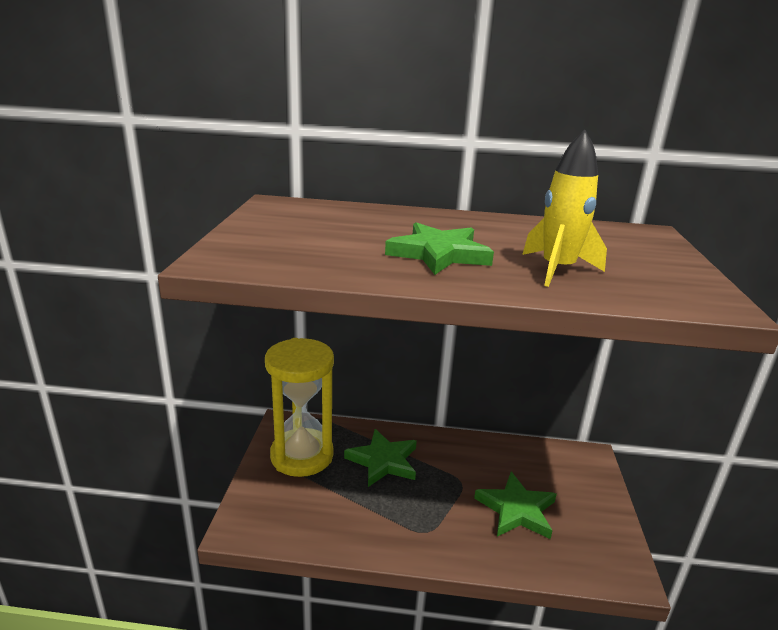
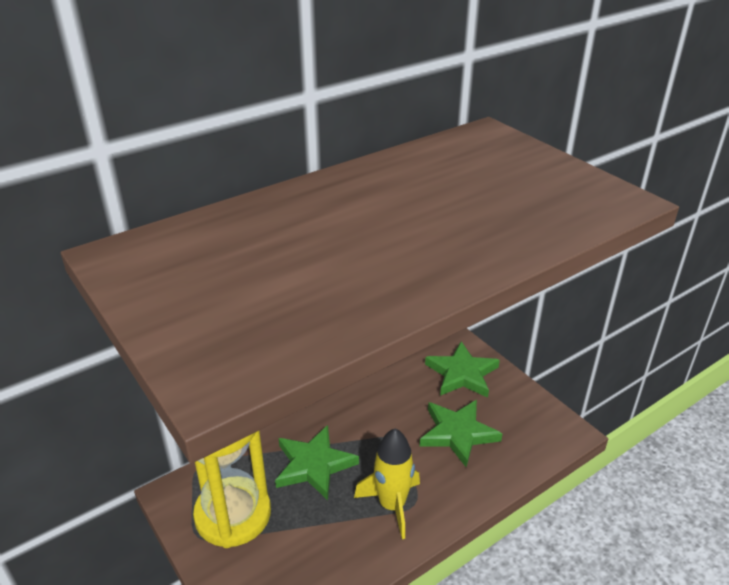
camera: 40 degrees left, 10 degrees up
green star [385,222,494,275] -> green star moved to [425,341,500,398]
yellow rocket [522,130,607,287] -> yellow rocket moved to [354,429,420,539]

